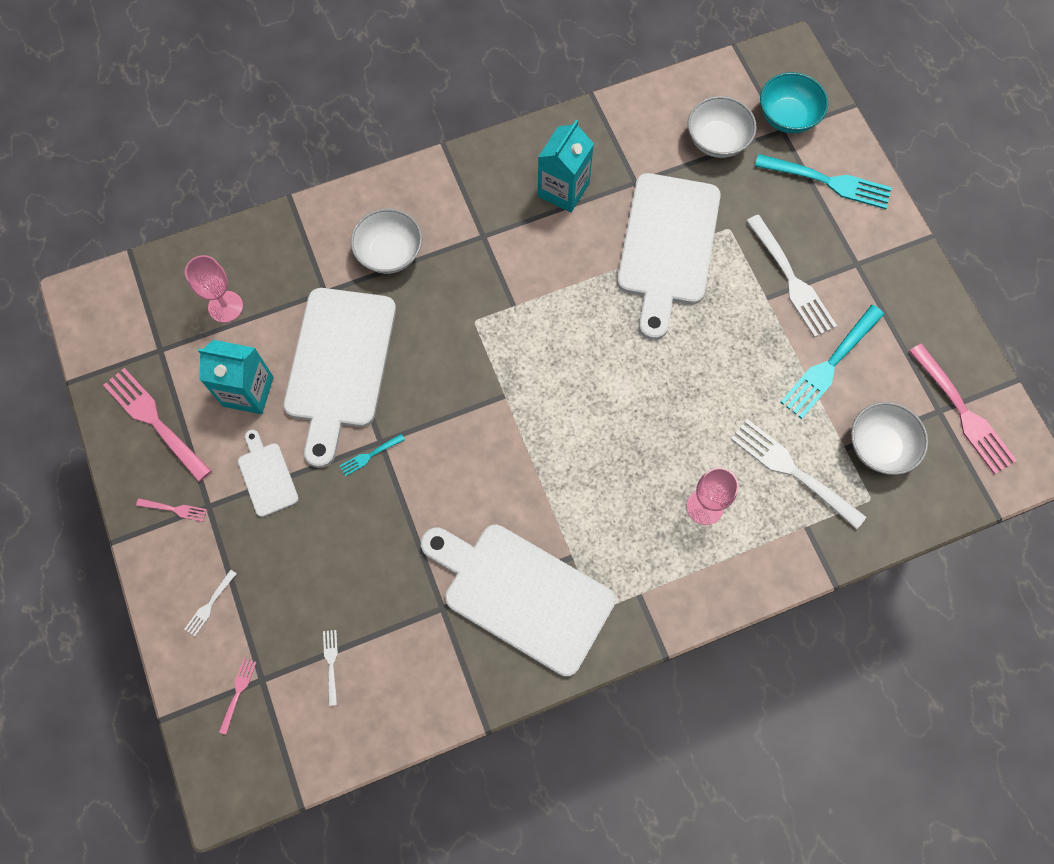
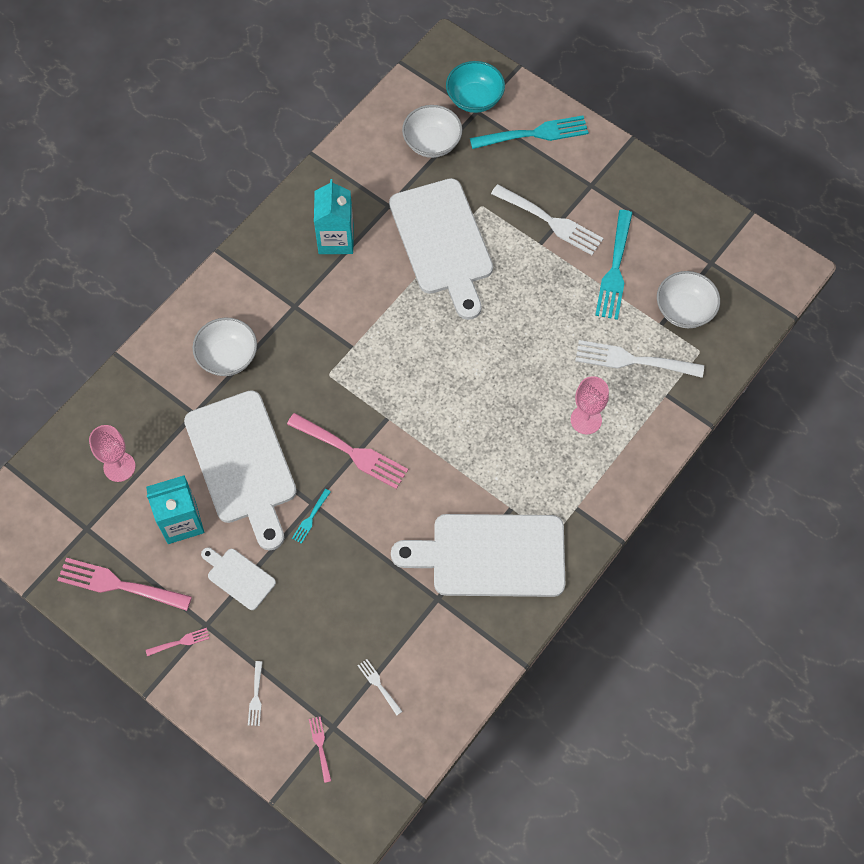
camera: 30 degrees left, 5 degrees down
pink fork [909,344,1017,474] -> pink fork moved to [287,413,408,489]

